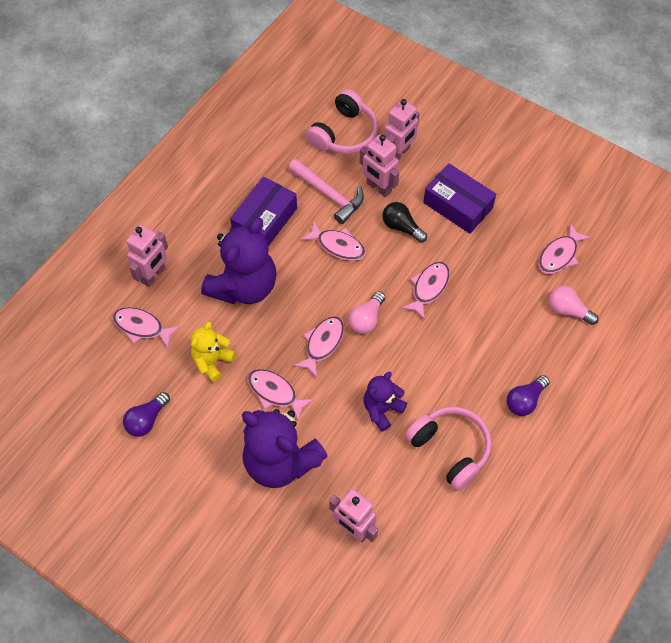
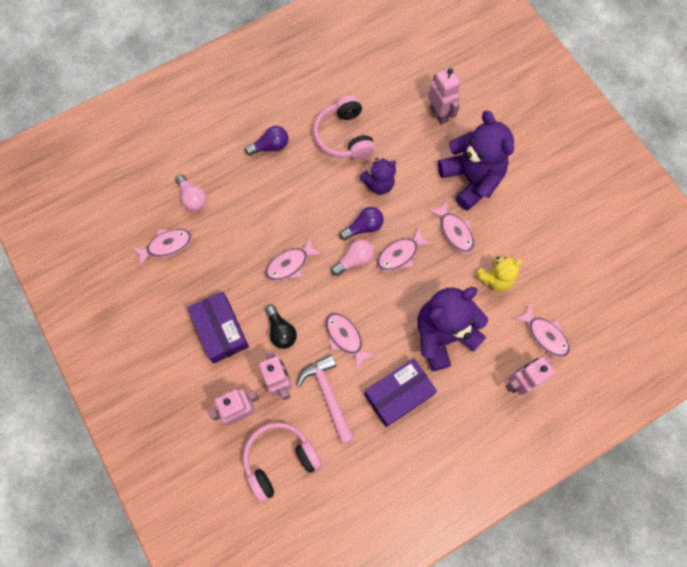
camera: 155 degrees left, 10 degrees up
purple light bulb [123,392,170,437] -> purple light bulb moved to [340,207,384,240]

